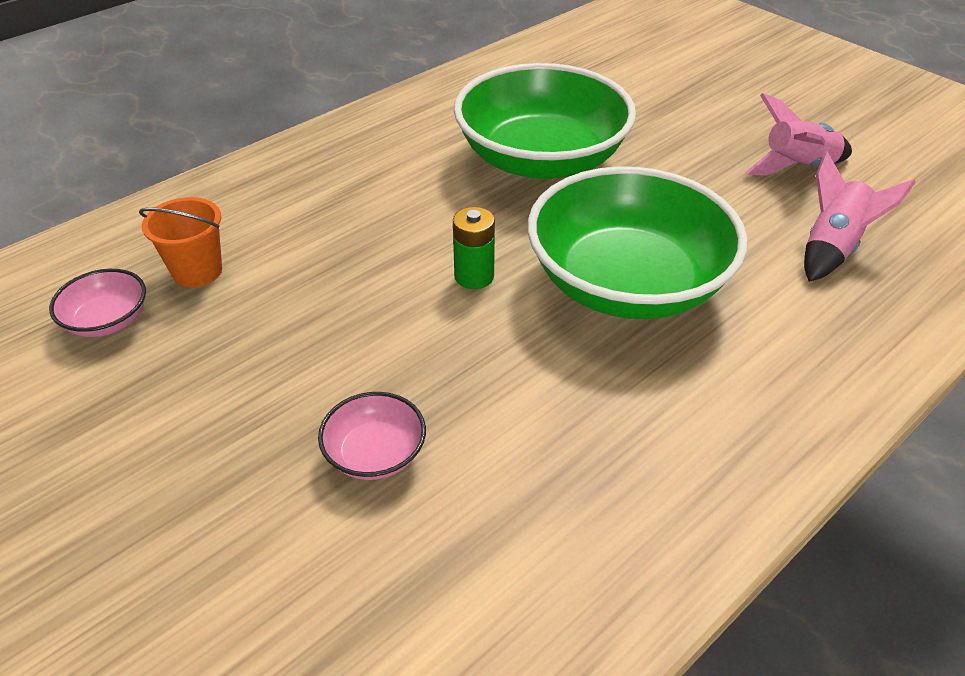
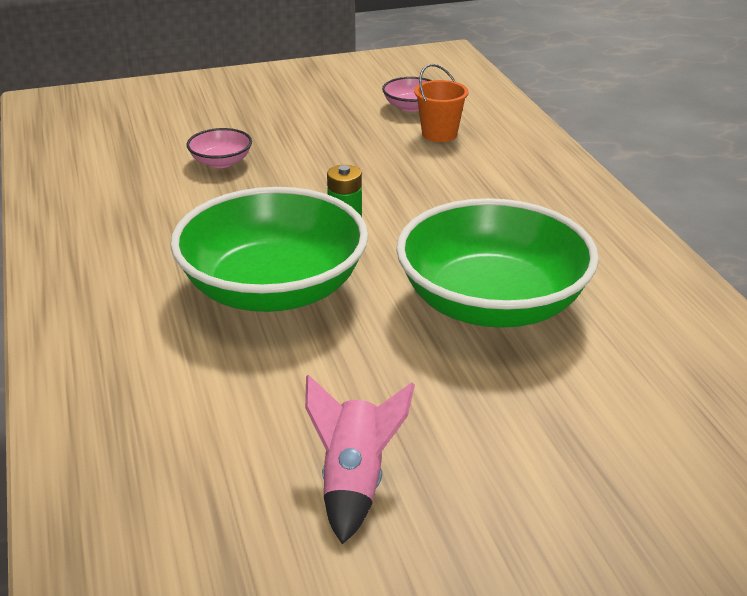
camera: 115 degrees right, 10 degrees down
pink rocket [804,151,916,282] -> none

